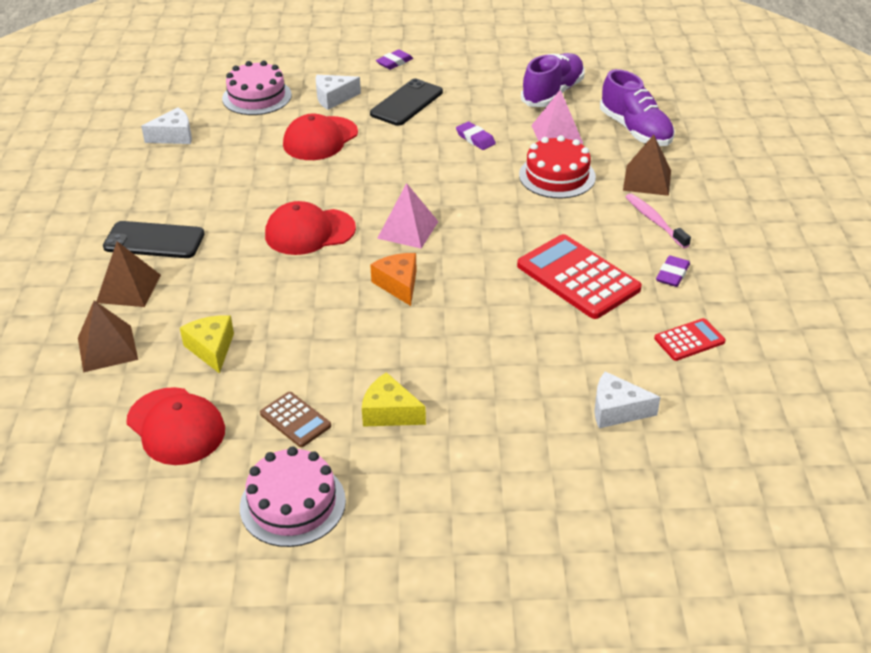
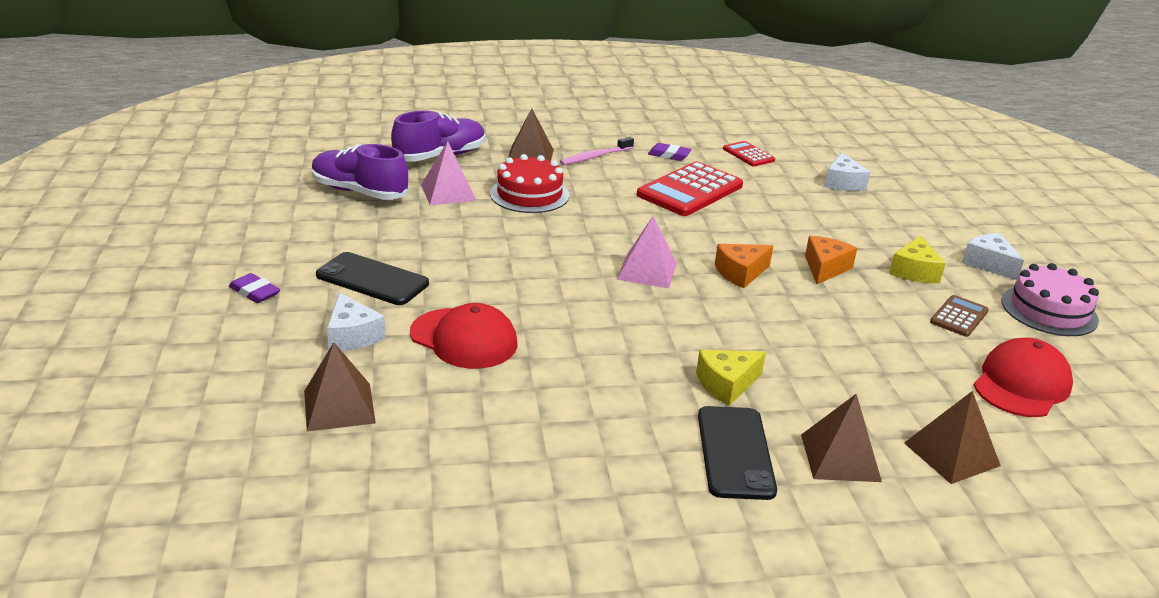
camera: 100 degrees left, 10 degrees down
white cheese [141,107,192,144] -> white cheese moved to [962,233,1024,280]
yellow cheese [180,315,234,374] -> yellow cheese moved to [696,350,766,406]
pink cake [222,61,292,115] -> brown pyramid [304,342,376,432]
red cap [265,201,356,255] -> none
purple eraser [456,121,496,150] -> none
none -> orange cheese [805,236,857,284]

